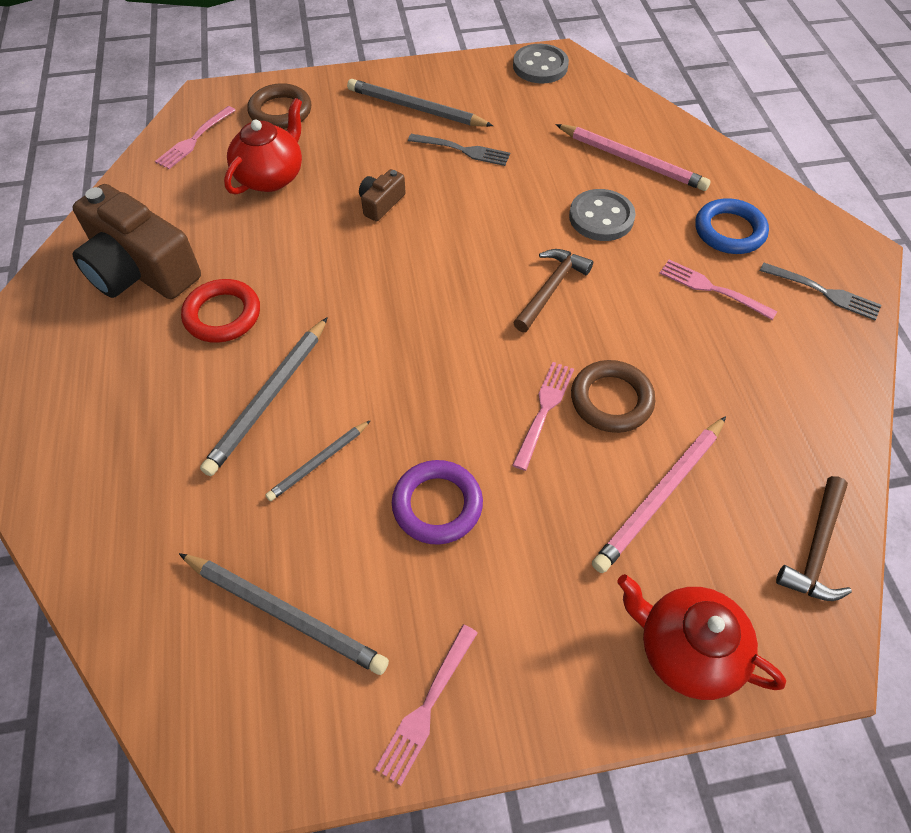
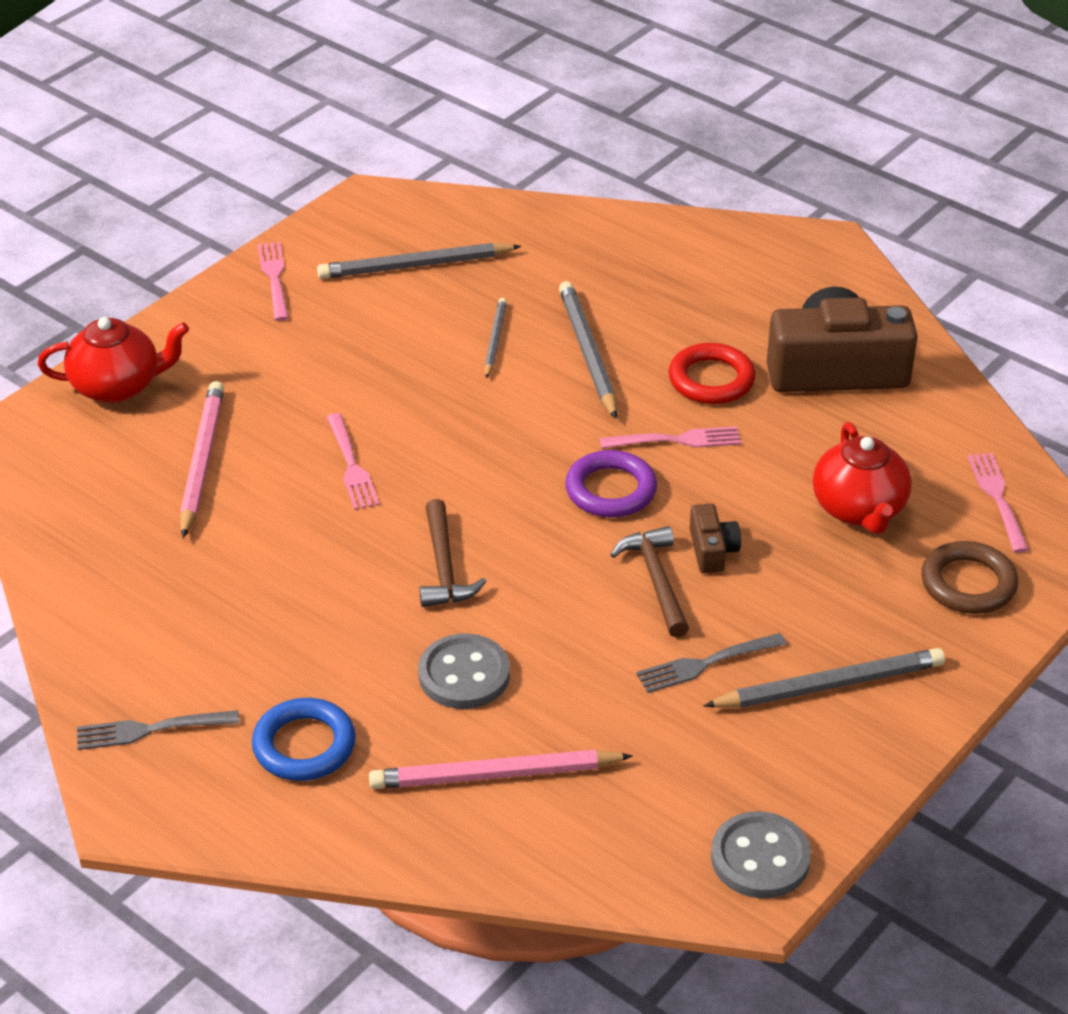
camera: 140 degrees right, 15 degrees down
purple ring [392,460,483,545] -> purple ring moved to [565,450,657,518]
brown ring [571,360,655,433] -> none
pink fork [660,260,777,320] -> pink fork moved to [600,426,741,449]
brown hammer [776,476,852,601] -> brown hammer moved to [610,526,689,637]

